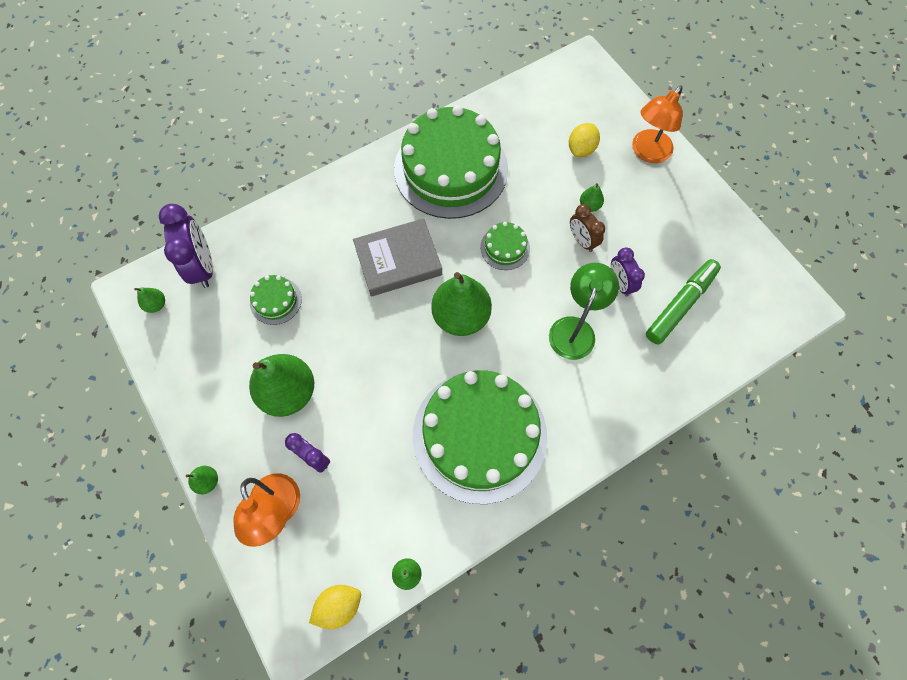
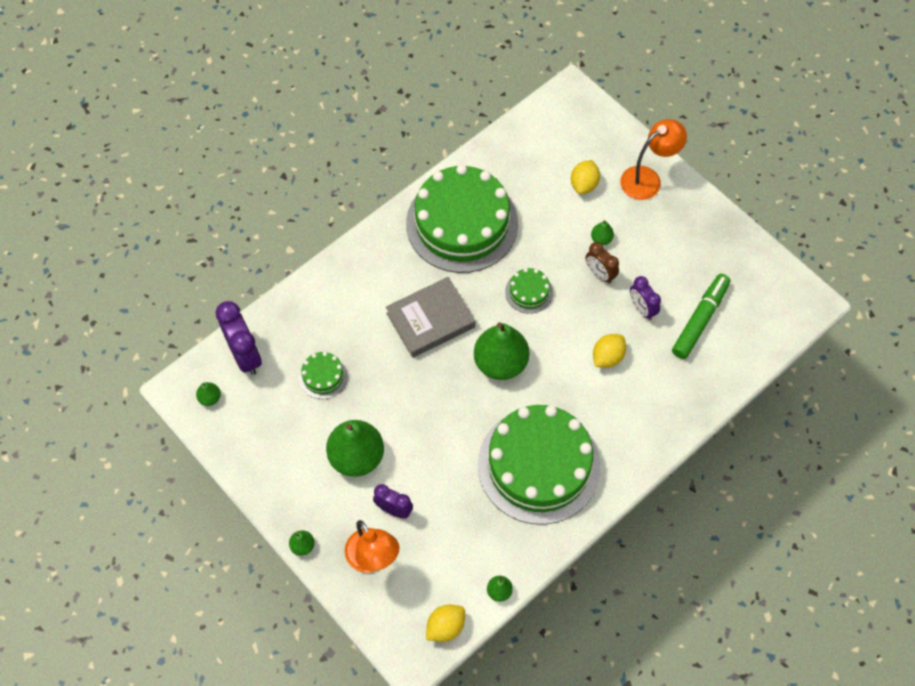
camera: 10 degrees left, 5 degrees down
green lamp [549,263,619,360] -> yellow lemon [593,334,626,368]
orange lamp [632,85,683,163] -> orange lamp turned 150 degrees counterclockwise [620,119,687,200]

